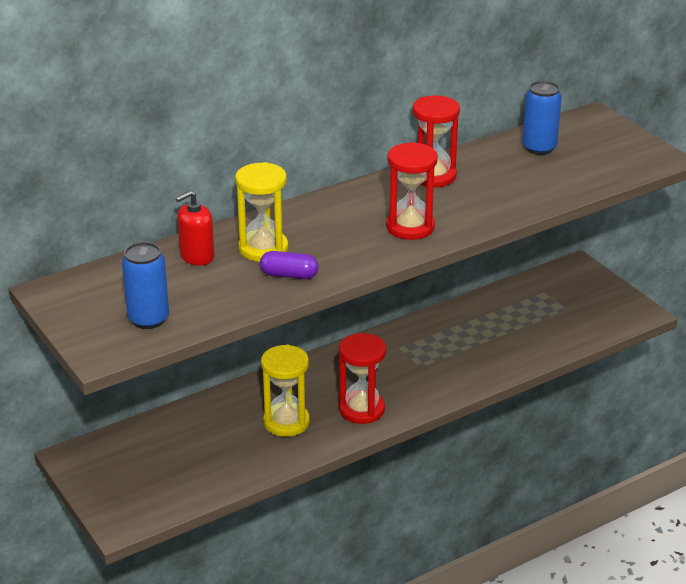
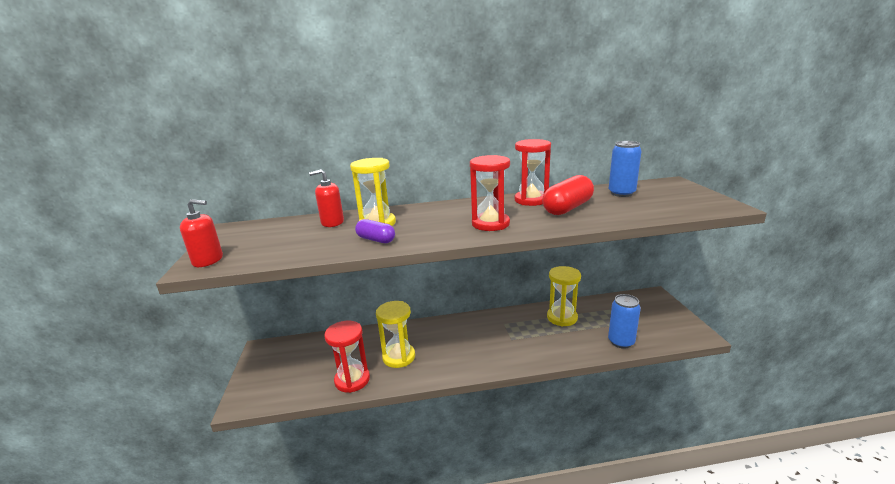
camera: 25 degrees right, 10 degrees down
blue can [122,242,169,329] -> blue can moved to [608,294,641,349]
red hourglass [339,333,386,424] -> red hourglass moved to [324,321,370,393]
none -> red soap dispenser [180,199,223,267]
none -> red capsule [542,175,594,215]
none -> yellow hourglass [547,266,581,327]

